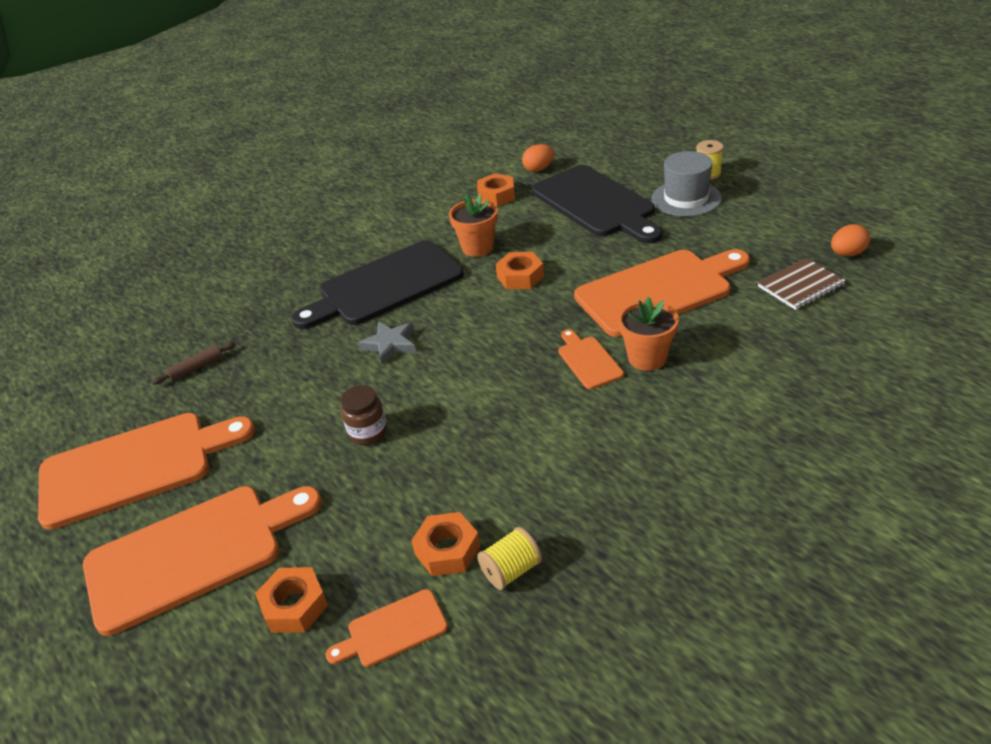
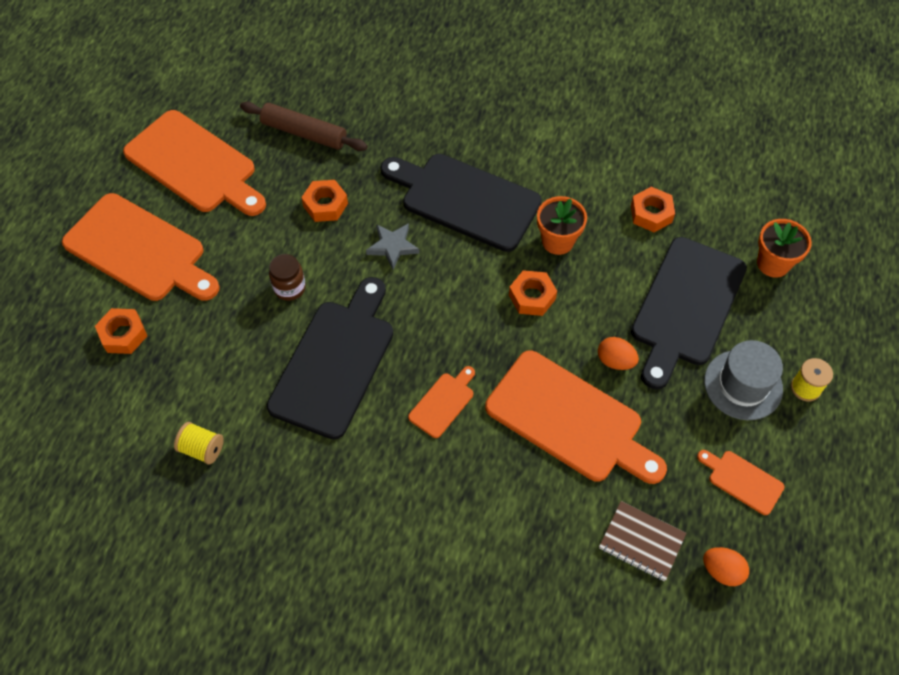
camera: 55 degrees right, 20 degrees up
brown rolling pin [152,342,235,385] -> brown rolling pin [240,101,368,151], size x1.89
orange cutting board [326,589,448,667] -> orange cutting board moved to [697,450,785,515]
orange nut [411,512,480,576] -> orange nut moved to [301,180,348,222]
orange egg [522,144,554,172] -> orange egg moved to [598,337,639,370]
orange flower pot [618,297,679,371] -> orange flower pot moved to [757,219,812,278]
none -> black cutting board [267,277,393,439]

